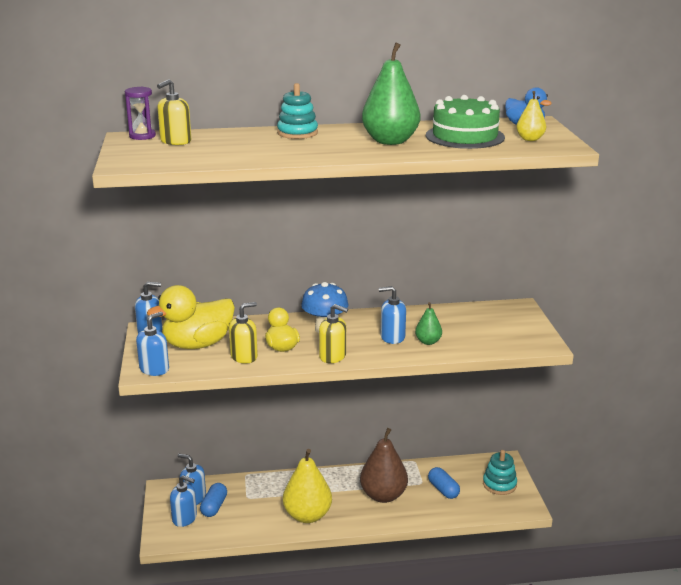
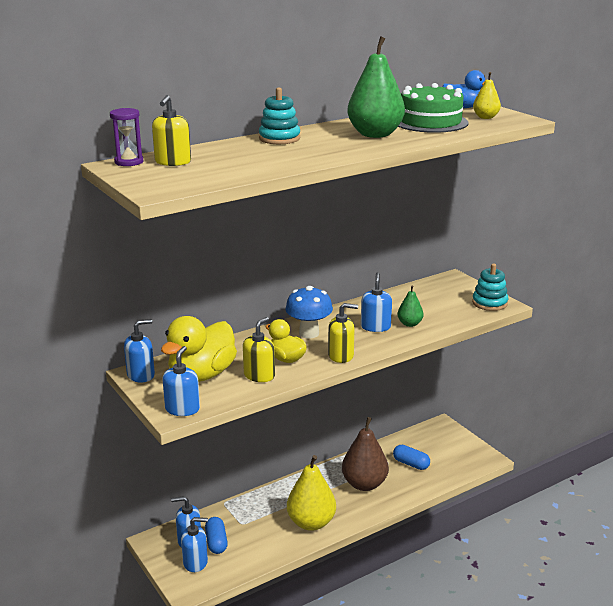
camera: 25 degrees left, 0 degrees up
blue soap dispenser [379,286,406,344] -> blue soap dispenser turned 120 degrees clockwise [361,272,392,332]
turquoise stacking toy [483,450,517,495] -> turquoise stacking toy moved to [472,264,508,311]

